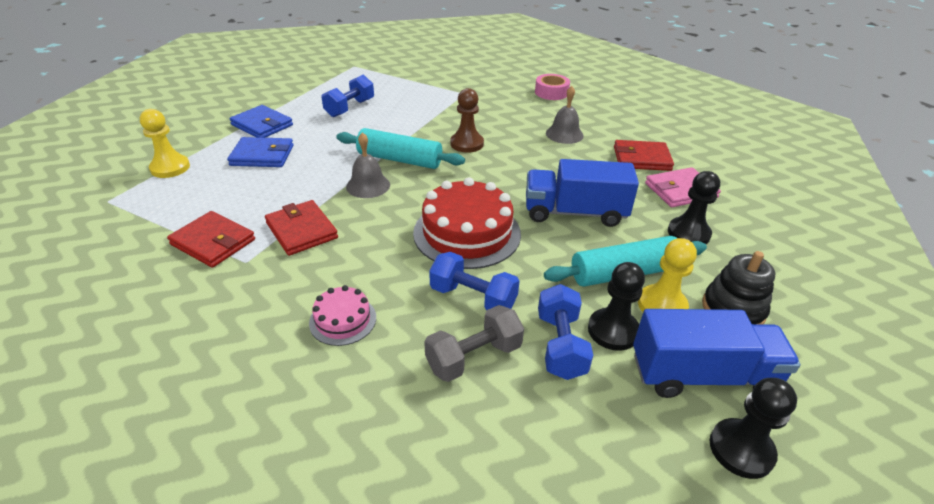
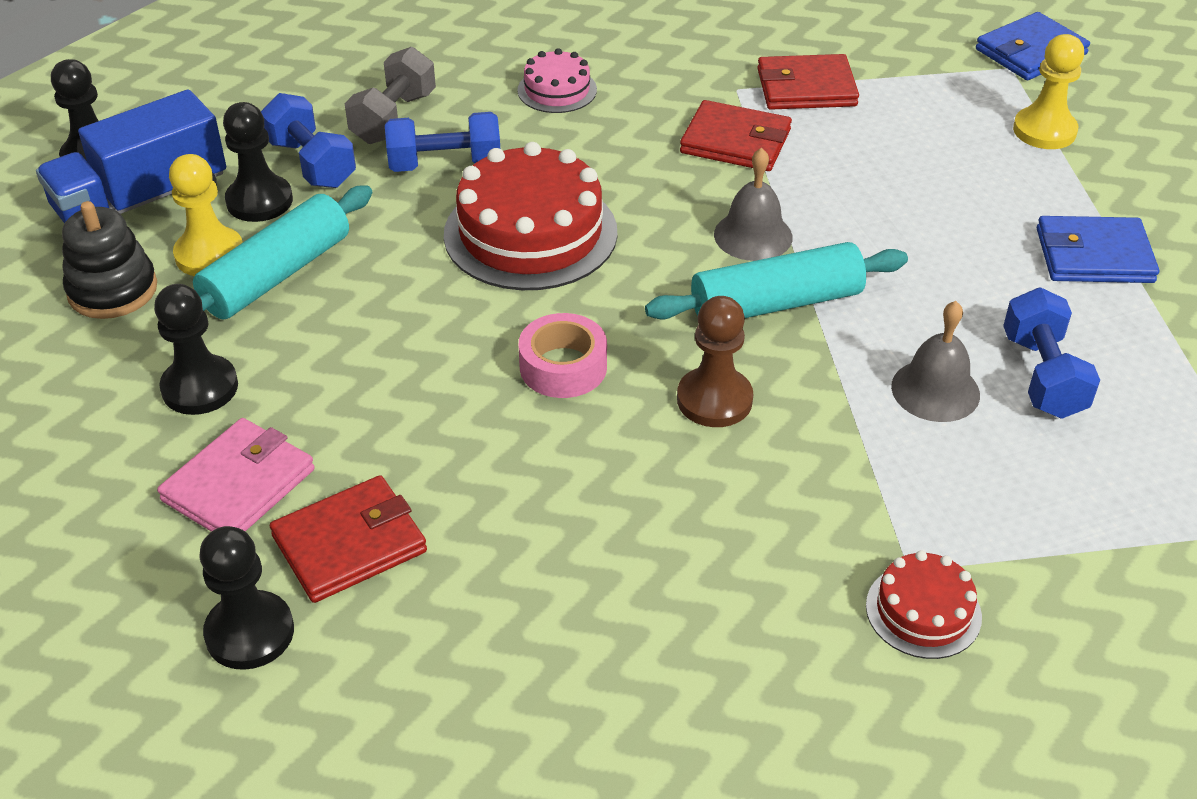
camera: 145 degrees right, 5 degrees up
blue wallet [227,137,294,167] -> blue wallet moved to [976,12,1090,80]
blue truck [526,159,639,227] -> none
pink tape [535,74,570,100] -> pink tape moved to [519,313,607,398]
grey bell [546,86,584,144] -> grey bell moved to [891,301,980,422]
none -> black pawn [199,526,294,670]
none -> red cake [866,550,982,659]

